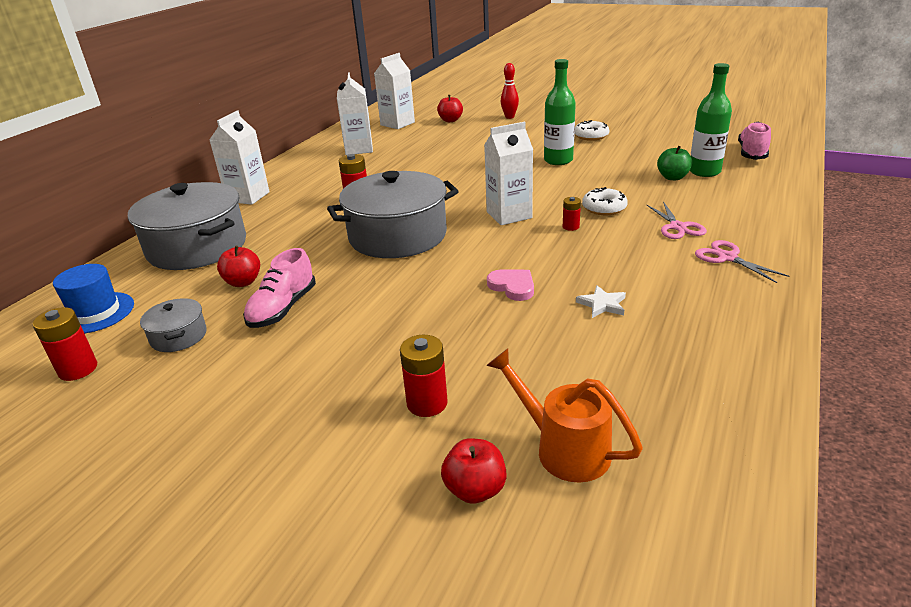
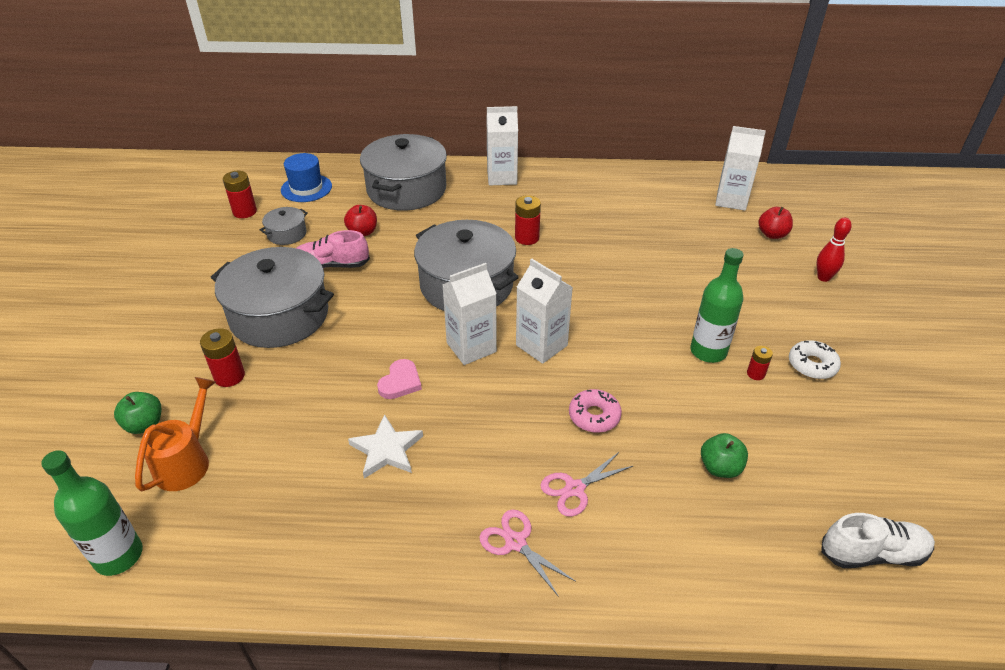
camera: 65 degrees right, 10 degrees up
white carton [337,72,373,155] -> white carton moved to [442,263,497,365]
red apple [441,438,507,504] -> green apple [114,392,162,434]
red battery [563,197,581,231] -> red battery moved to [747,346,773,380]
white star [576,285,626,318] -> white star [348,415,423,478], size x1.52
white donut [582,187,628,215] -> pink donut [569,389,622,433]
green bottle [690,63,732,177] -> green bottle moved to [41,450,143,576]
pink scissors [695,240,790,283] -> pink scissors turned 75 degrees counterclockwise [479,509,576,597]
pink shoe [738,122,771,160] -> white shoe [821,513,935,568]
none -> grey pot [211,247,334,348]

